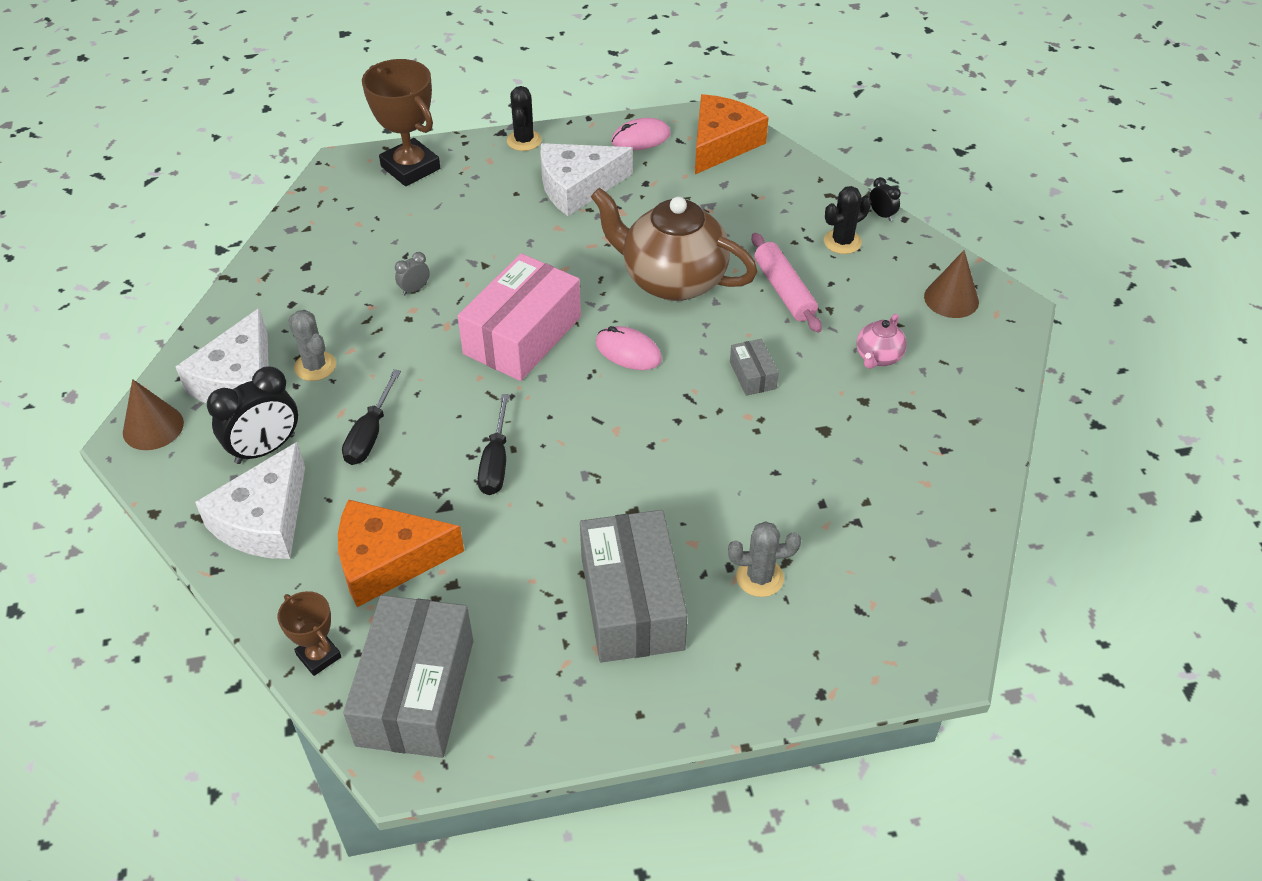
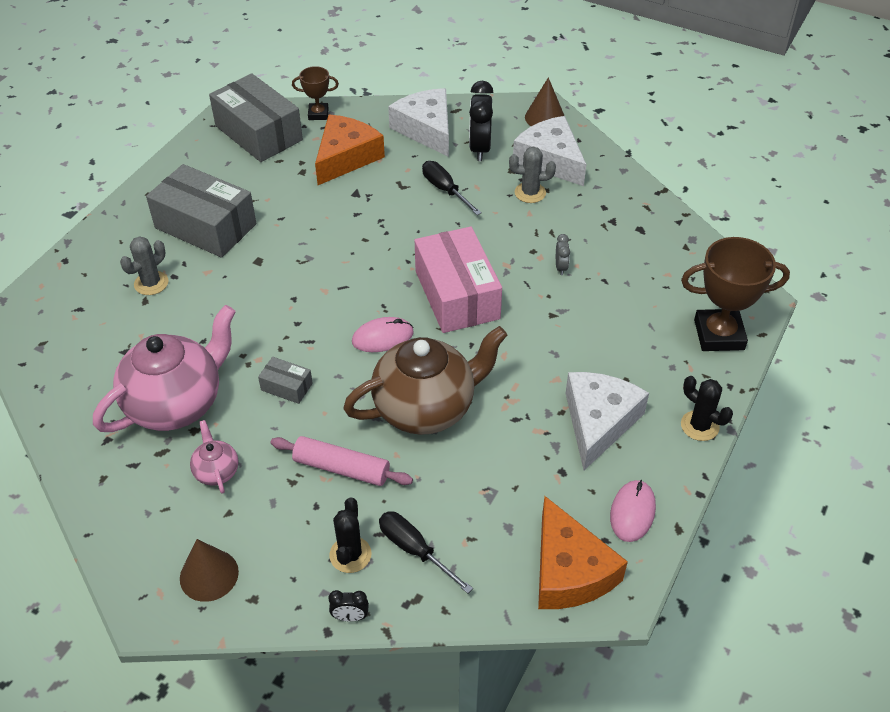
camera: 130 degrees right, 0 degrees up
black screwdriver [478,394,509,495] -> black screwdriver moved to [379,511,473,594]
none -> pink teapot [93,305,236,432]

